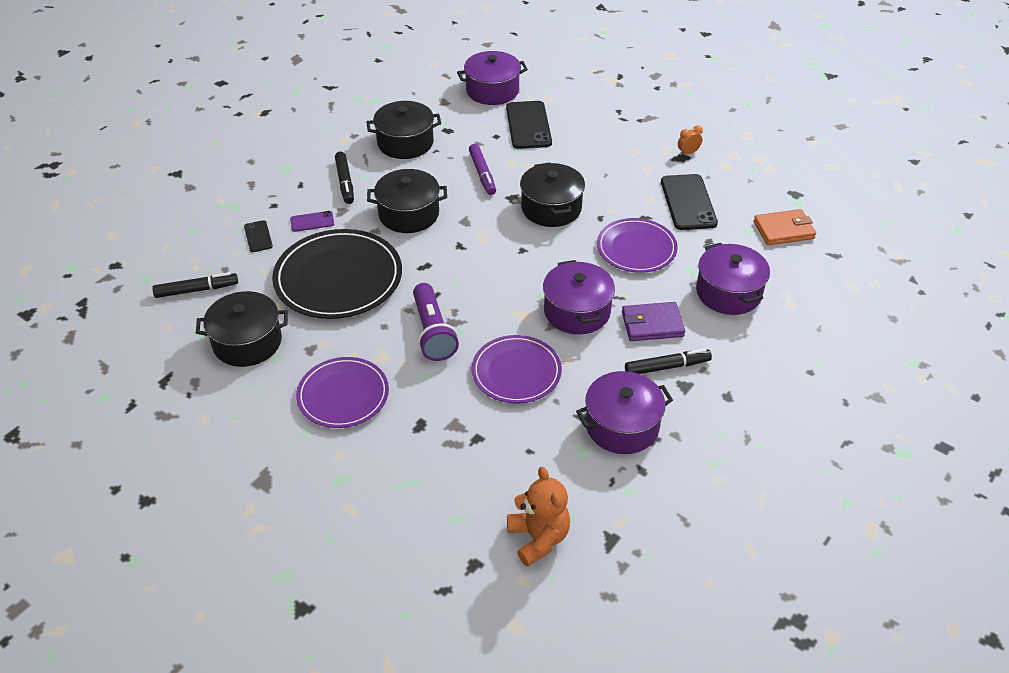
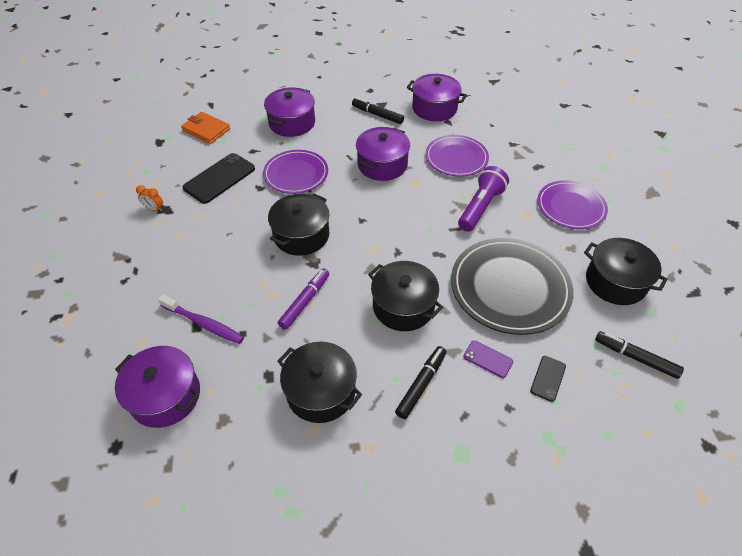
camera: 135 degrees left, 5 degrees up
black phone [506,101,552,149] -> purple toothbrush [158,294,244,344]
orange teddy bear [507,466,570,567] -> none
purple wallet [622,302,685,341] -> none

